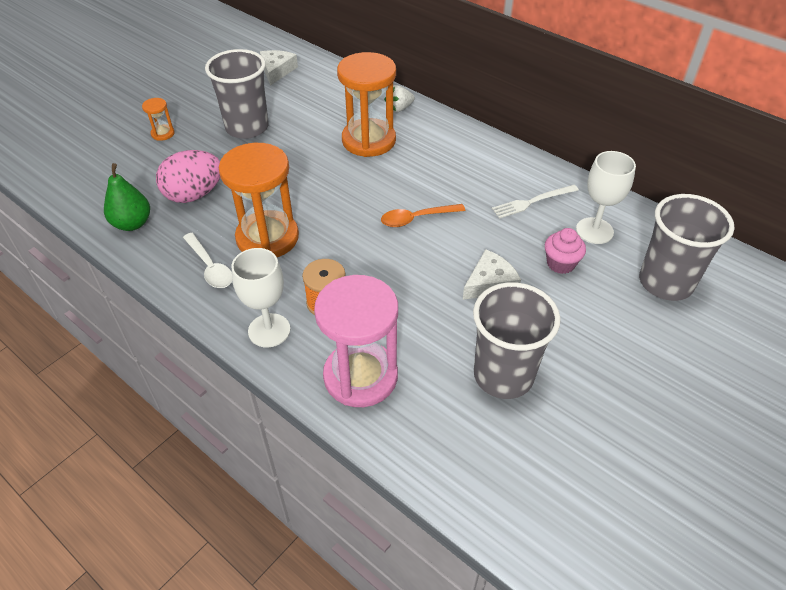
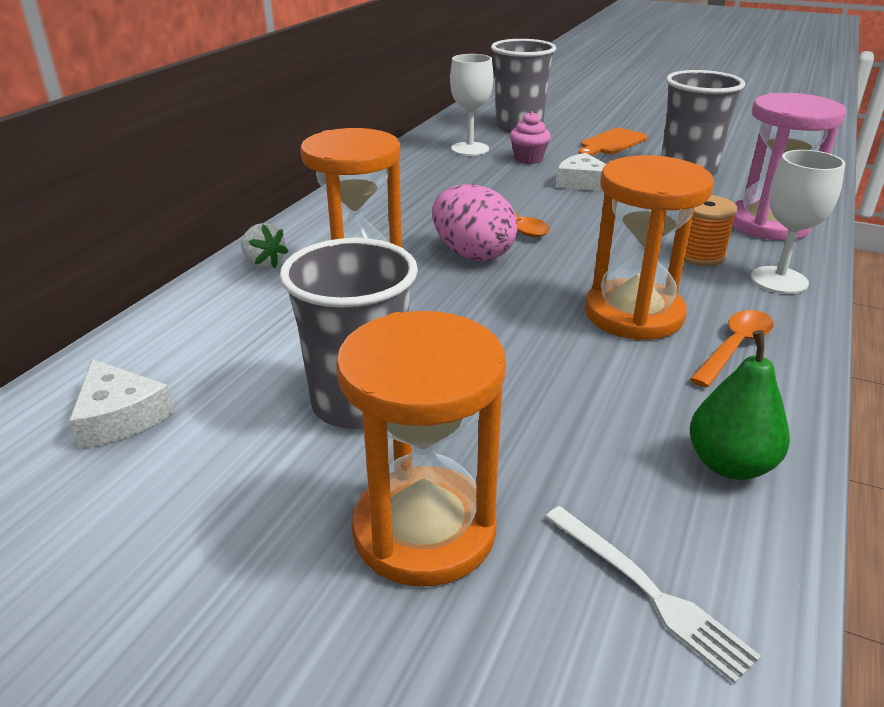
camera: 105 degrees left, 15 degrees down
orange hourglass [142,98,175,141] -> orange hourglass [336,311,506,586], size x2.33
pink egg [156,150,220,203] -> pink egg moved to [432,184,517,261]
white spoon [183,233,232,288] -> orange spoon [690,310,774,388]
white cheese [260,50,298,86] -> white cheese turned 120 degrees counterclockwise [69,359,174,449]
white fork [492,185,579,219] -> white fork moved to [545,506,761,684]
none -> orange cutting board [578,128,648,156]

